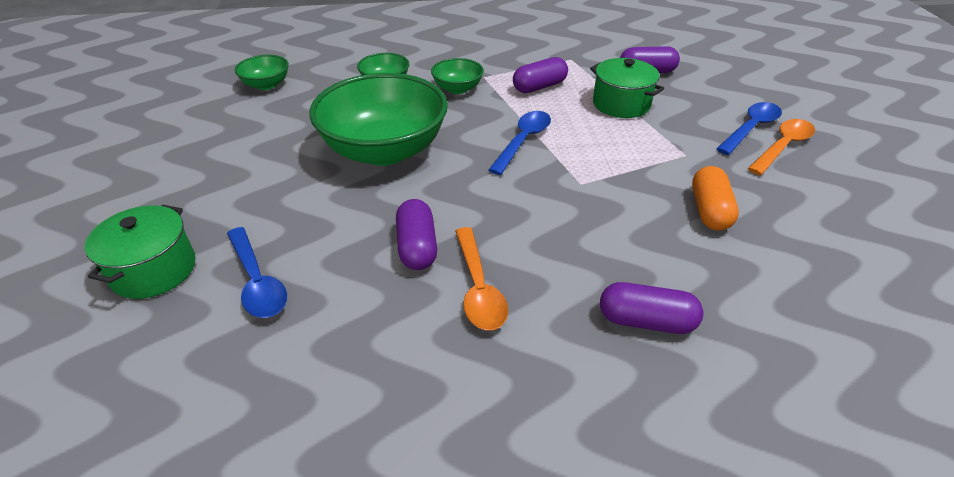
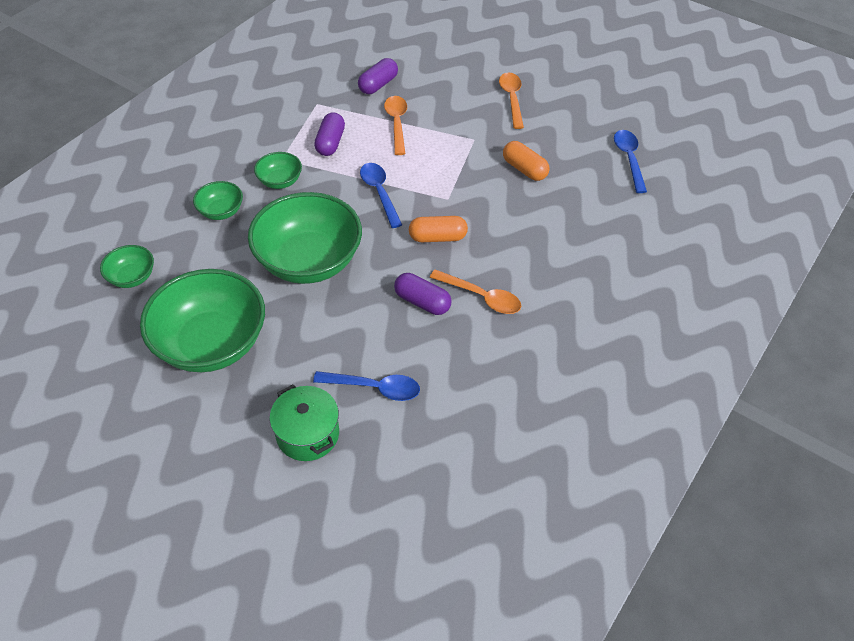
camera: 50 degrees left, 10 degrees up
green pot [590,58,664,118] -> orange spoon [384,96,407,155]
purple capsule [600,282,703,334] -> none
blue spoon [716,102,782,155] -> blue spoon moved to [614,130,647,193]
none -> green bowl [140,269,265,372]
none -> orange capsule [409,216,468,242]

